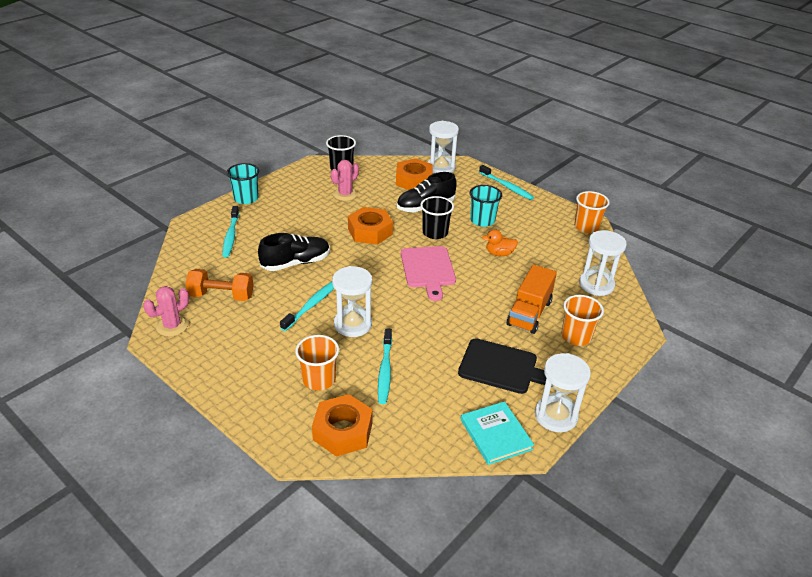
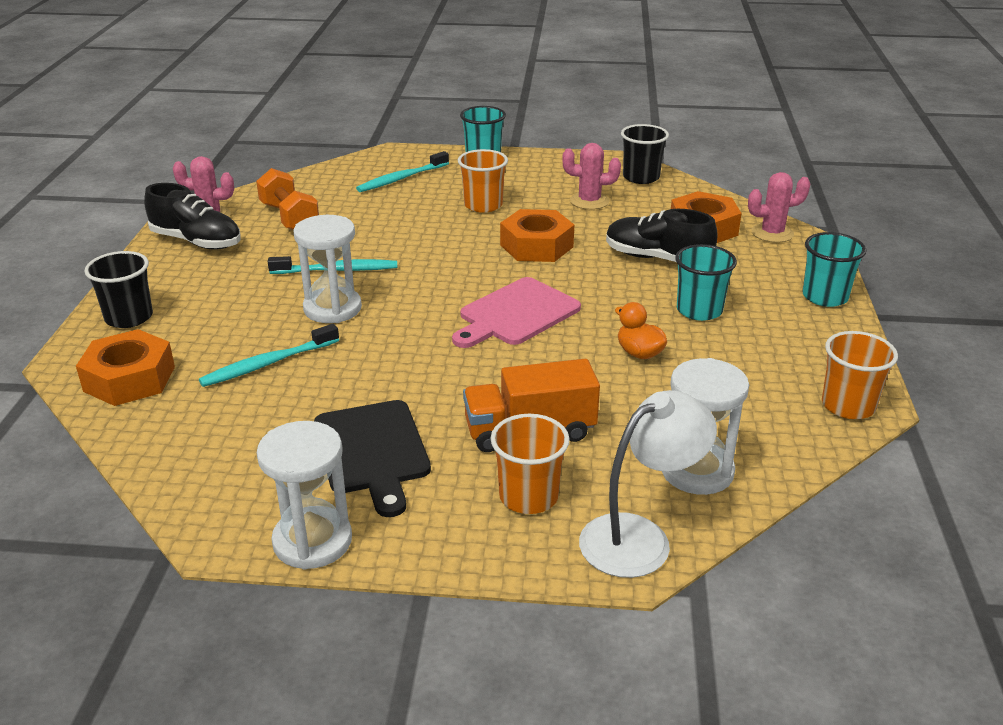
camera: 55 degrees right, 5 degrees down
black shoe [258,233,330,271] -> black shoe moved to [144,183,241,250]
orange cup [295,335,339,391] -> orange cup moved to [458,149,508,213]
black cup [420,196,454,239] -> black cup moved to [84,251,153,328]
white hourglass [428,121,459,173] -> pink cactus [748,172,810,243]
turquoise book [461,401,534,465] -> none
turquoise toothbrush [479,165,534,200] -> turquoise cup [802,232,867,307]
none -> white lamp [579,390,717,578]

